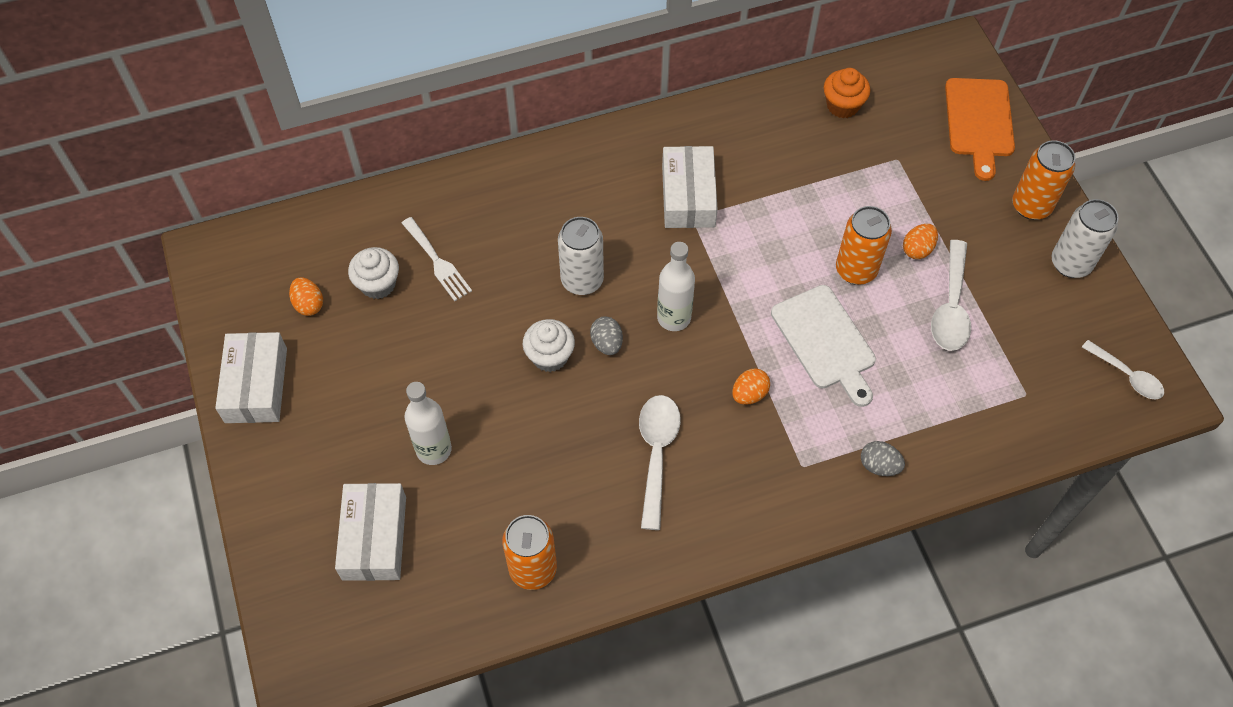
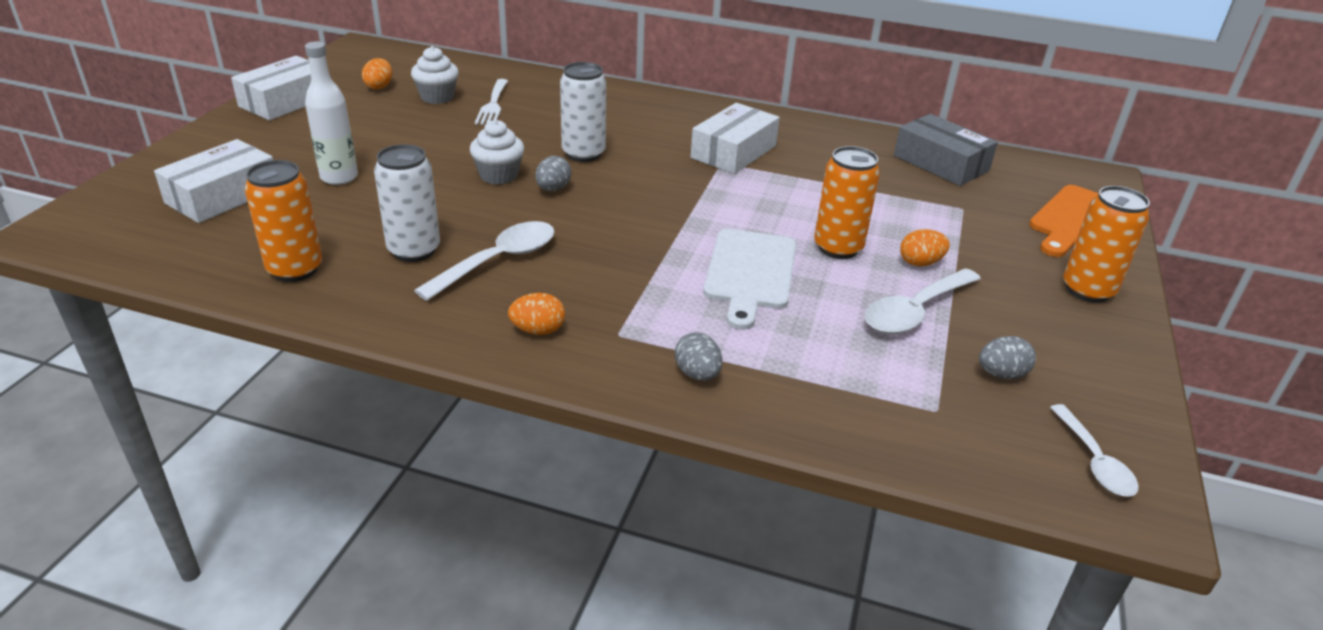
camera: 35 degrees right, 25 degrees down
white bottle [657,242,695,331] -> none
orange egg [732,368,770,405] -> orange egg moved to [508,293,565,335]
orange cupcake [824,68,870,118] -> grey box [894,114,998,186]
white can [1052,199,1119,278] -> white can moved to [374,144,440,262]
none -> grey egg [979,336,1036,379]

